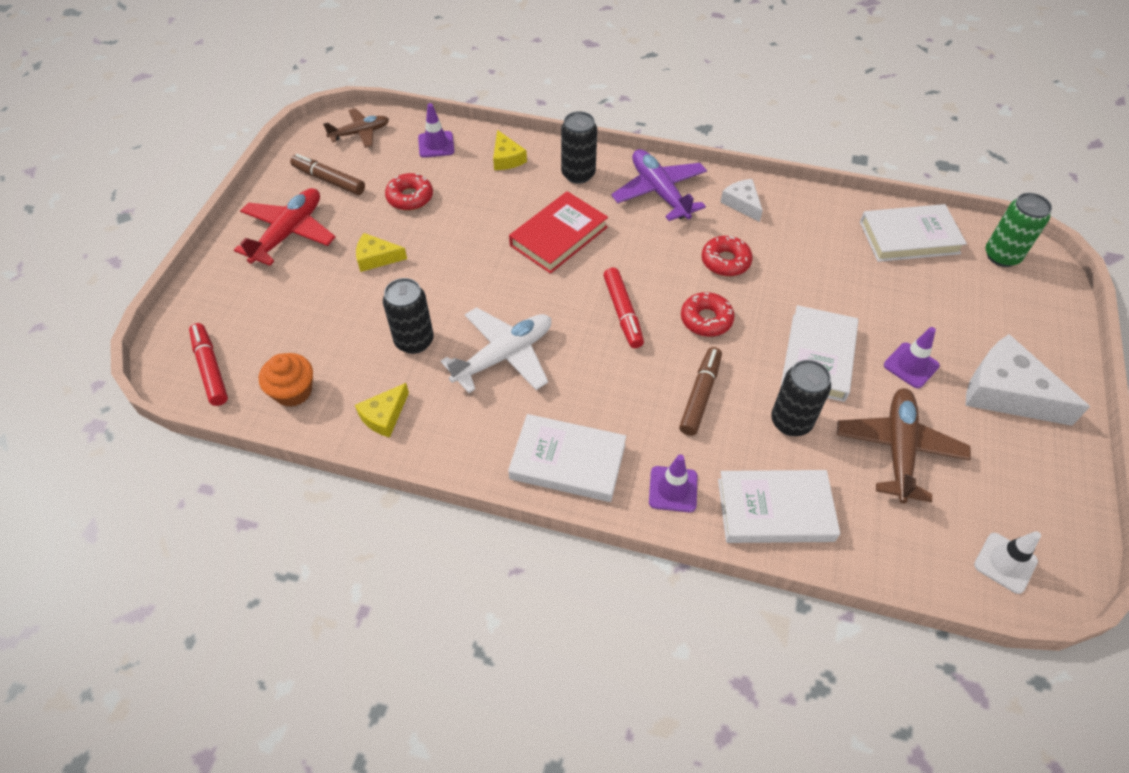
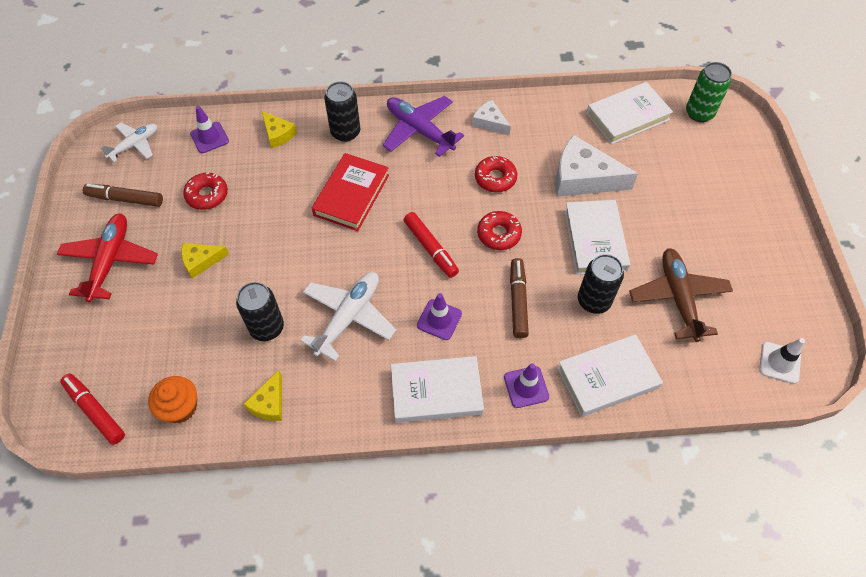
camera: 20 degrees left, 5 degrees up
brown plane [323,108,389,148] -> white plane [101,123,157,162]
purple traffic cone [884,327,940,388] -> purple traffic cone moved to [417,293,462,340]
white cheese [965,334,1090,426] -> white cheese moved to [556,135,638,197]

